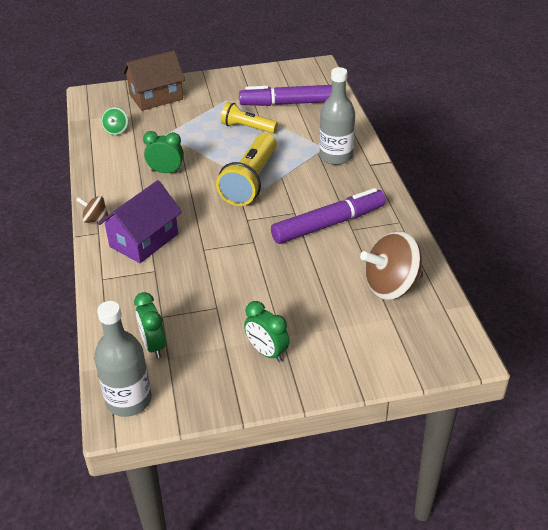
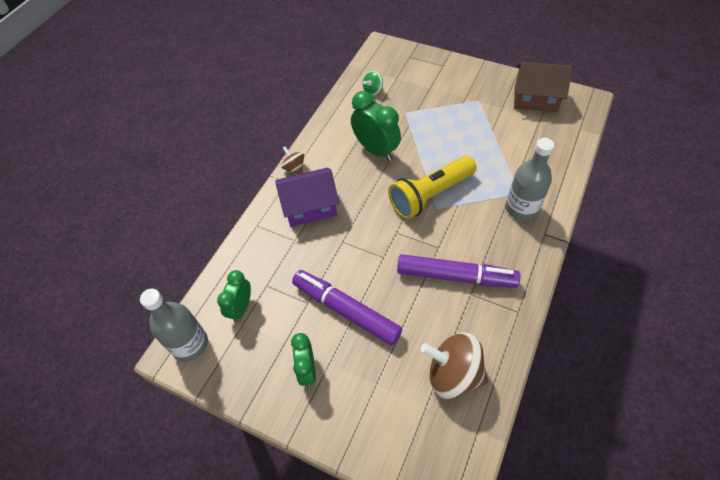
camera: 40 degrees right, 15 degrees up
brown house [123,50,185,111] -> brown house moved to [514,62,573,112]
green clock [143,131,184,173] -> green clock [351,91,401,161], size x1.57
yellow flashlight [221,102,278,134] -> none
purple marker [239,85,332,106] -> purple marker moved to [292,270,402,345]

